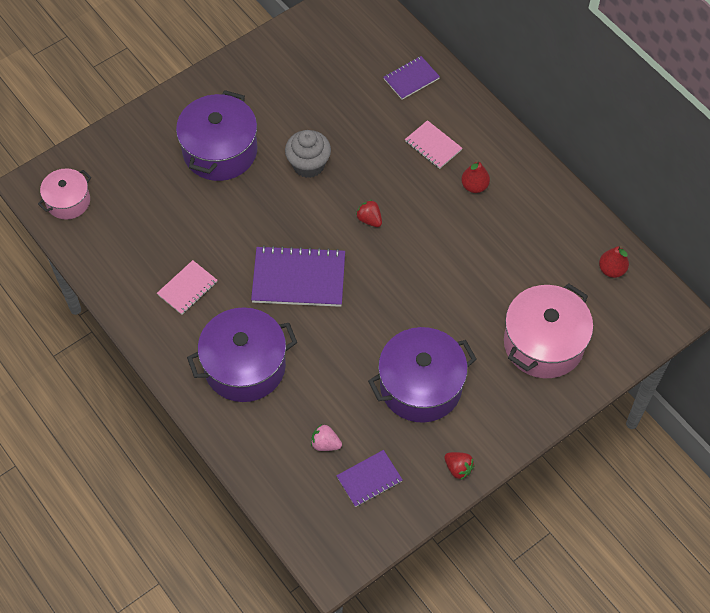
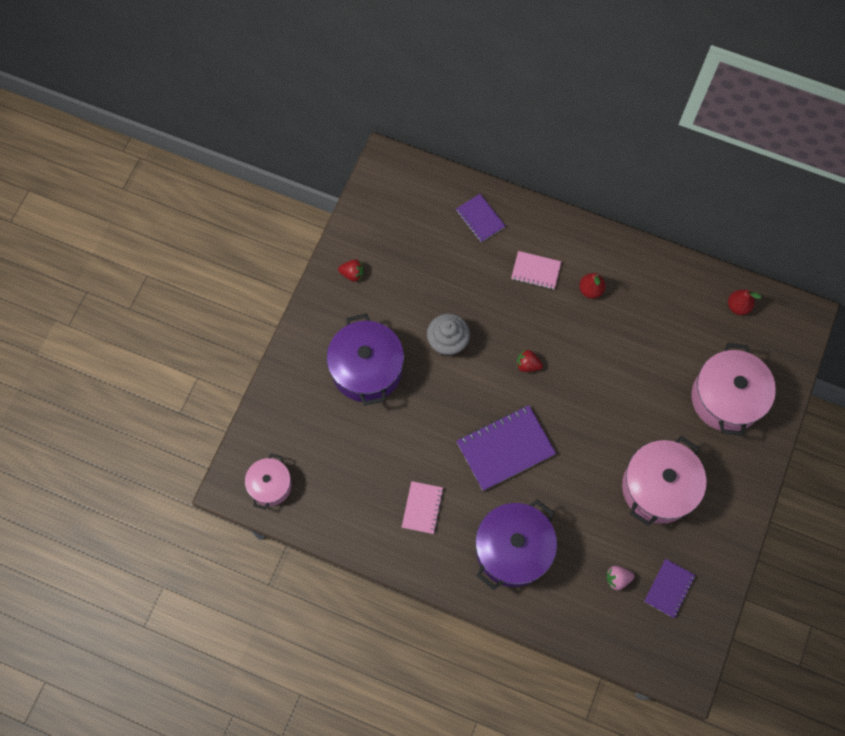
camera: 30 degrees left, 10 degrees up
purple pot [368,327,477,423] -> pink pot [622,436,707,526]
purple notebook [384,56,440,100] -> purple notebook turned 60 degrees counterclockwise [456,194,505,242]
red strawberry [444,452,475,480] -> red strawberry moved to [338,259,364,282]

